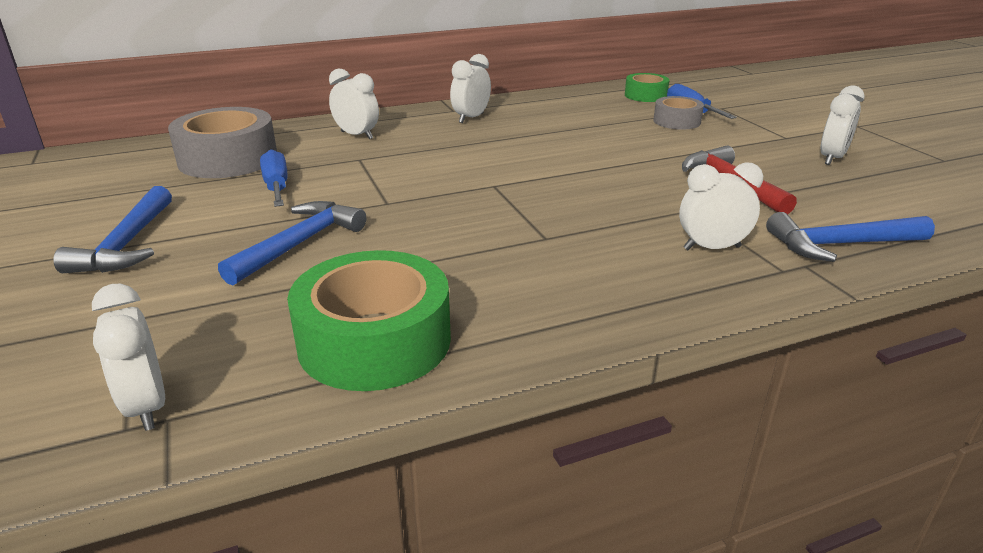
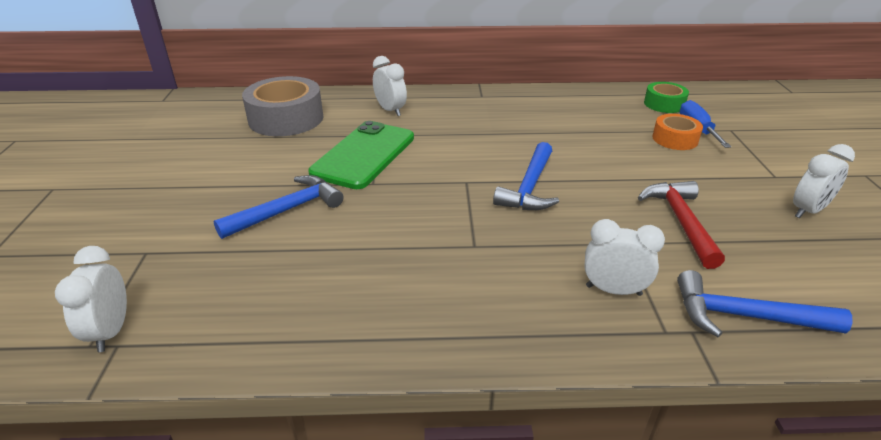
camera: 20 degrees right, 5 degrees up
blue hammer [53,186,172,273] -> blue hammer moved to [493,142,559,210]
blue screwdriver [260,149,287,207] -> none
green tape [287,250,451,391] -> none
white clock [450,54,491,123] -> none
grey tape [653,96,704,130] -> orange tape [652,114,703,150]
none -> green phone [308,121,414,189]

